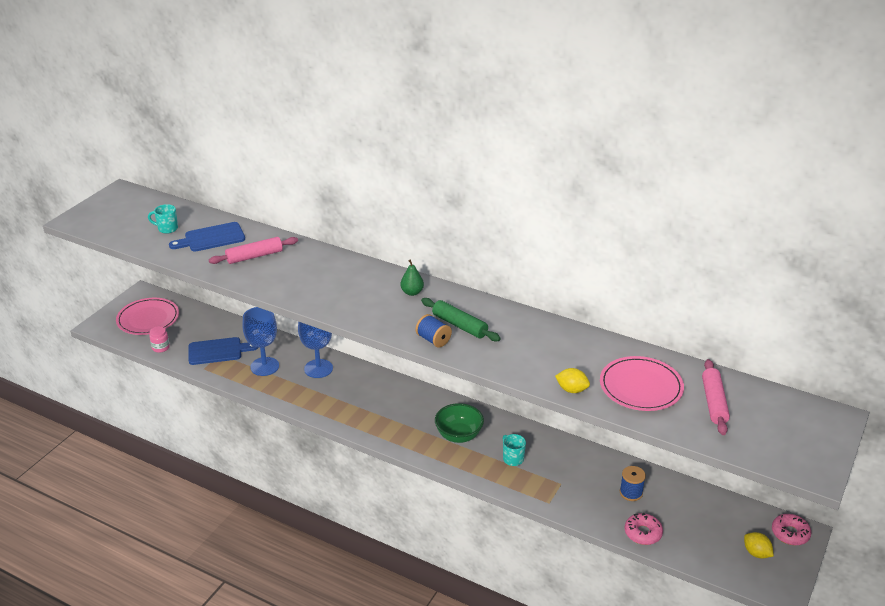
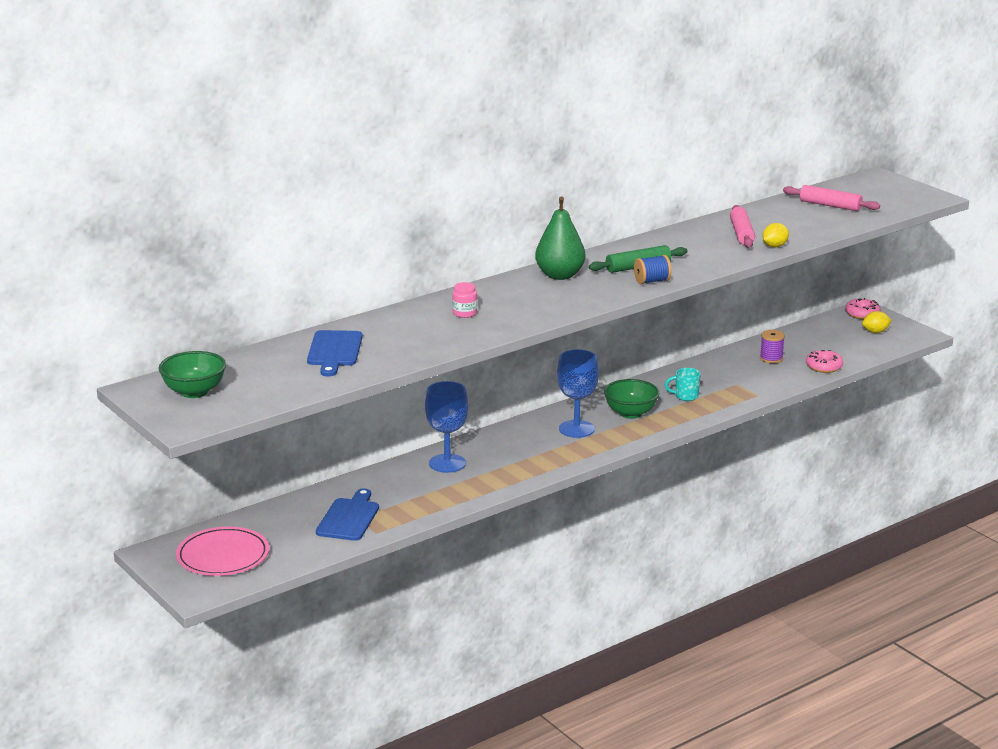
camera: 65 degrees left, 10 degrees down
turquoise mug [148,204,178,234] -> none
pink jar [149,326,170,353] -> pink jar moved to [452,282,477,318]
pink rolling pin [209,237,298,264] -> pink rolling pin moved to [730,205,755,248]
blue goblet [242,307,279,376] -> blue goblet moved to [557,349,599,438]
green pear [400,260,424,296] -> green pear [535,196,585,280], size x1.87
pink plate [600,356,684,411] -> none
blue spool [620,466,646,501] -> purple spool [760,330,785,363]
none -> green bowl [158,351,226,398]

